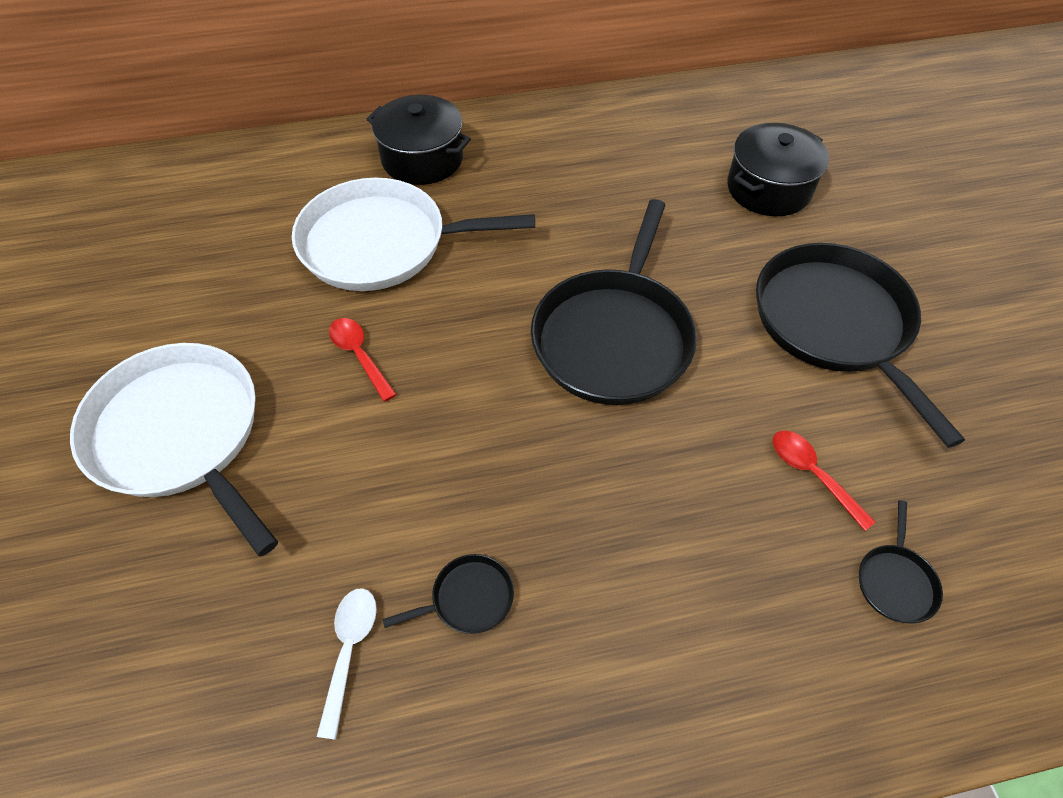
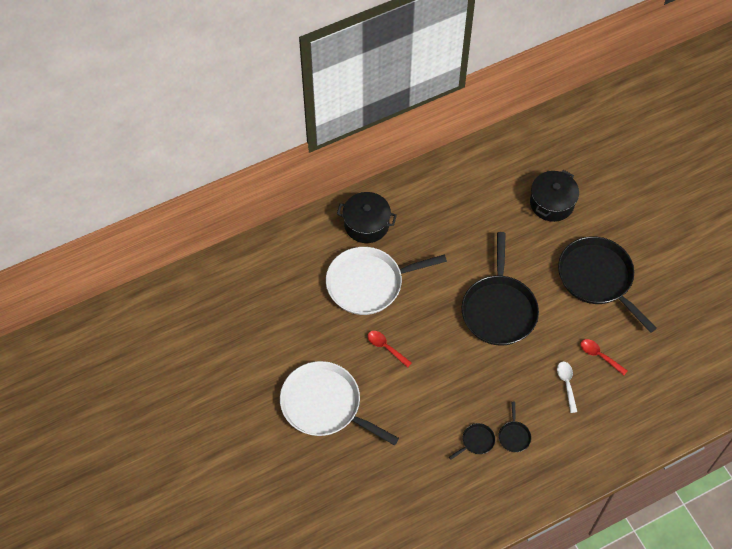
camera: 15 degrees left, 5 degrees up
white spoon [317,588,377,740] -> white spoon moved to [557,362,577,413]
black pan [859,500,943,623] -> black pan moved to [498,402,531,452]

